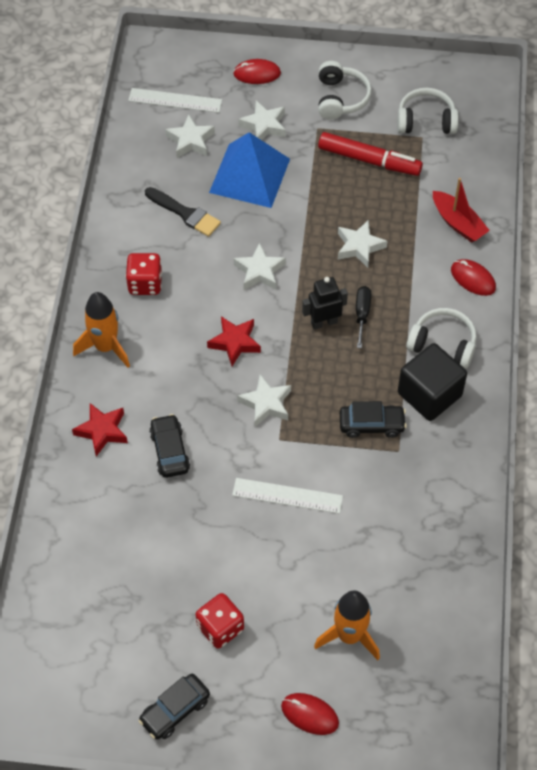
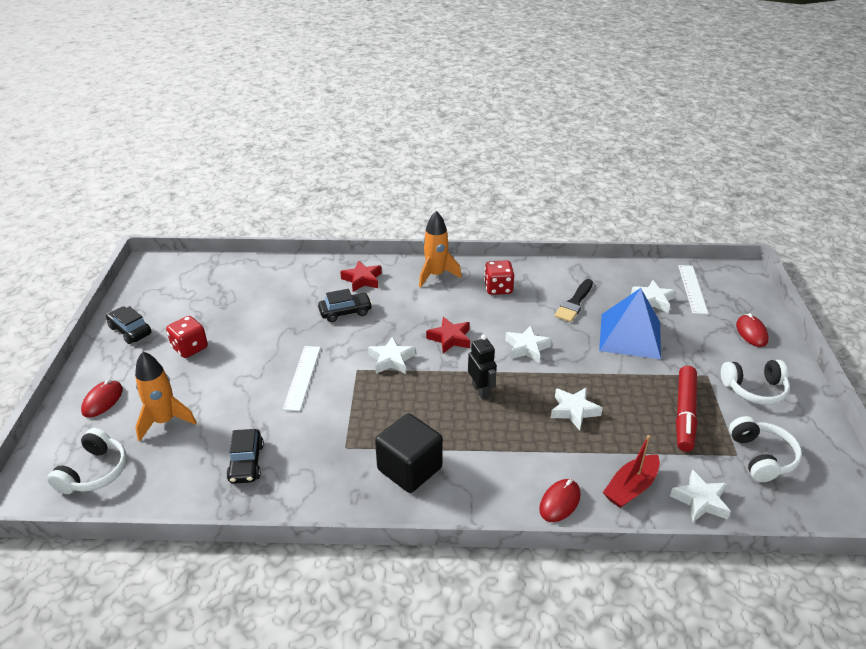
camera: 85 degrees right, 20 degrees down
white star [238,101,286,140] -> white star moved to [670,469,731,522]
black car [340,401,407,438] -> black car moved to [226,429,264,484]
black screwdriver [356,286,371,348] -> none
white headphones [406,308,477,369] -> white headphones moved to [47,428,127,494]

